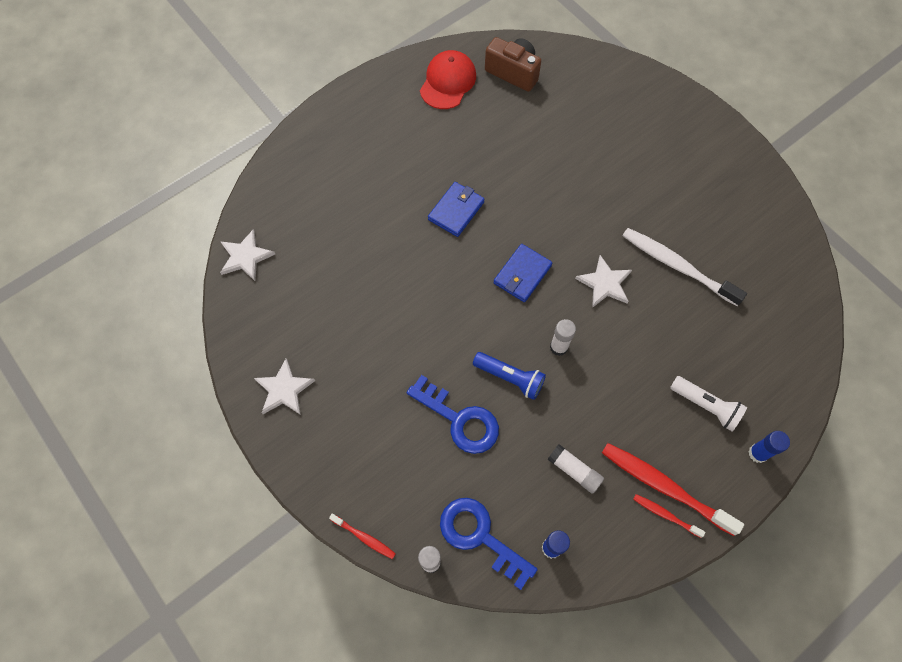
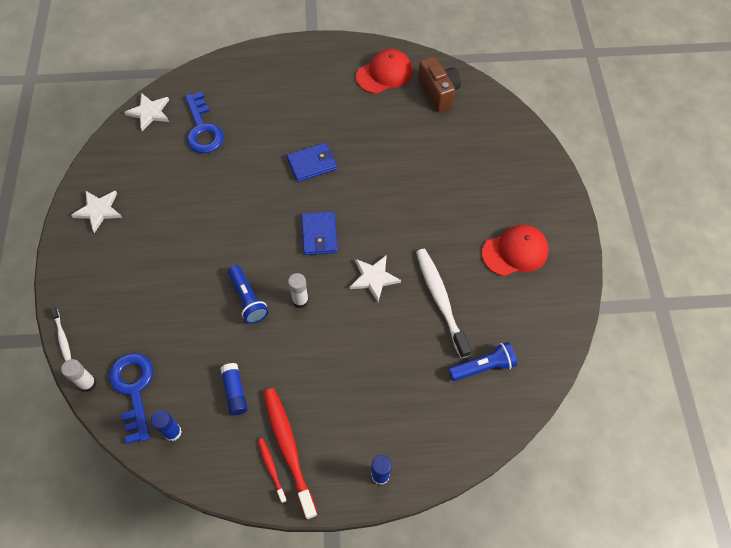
camera: 35 degrees right, 5 degrees down
red toothbrush [329,514,396,559] -> white toothbrush [50,307,71,361]
blue key [406,375,499,454] -> blue key moved to [185,92,224,153]
blue wallet [493,244,552,302] -> blue wallet turned 75 degrees counterclockwise [302,211,338,255]
white glue stick [547,444,604,494] -> blue glue stick [220,363,248,415]
white flashlight [670,376,747,432] -> none
none -> blue flashlight [449,342,517,381]
none -> red cap [482,225,549,276]

